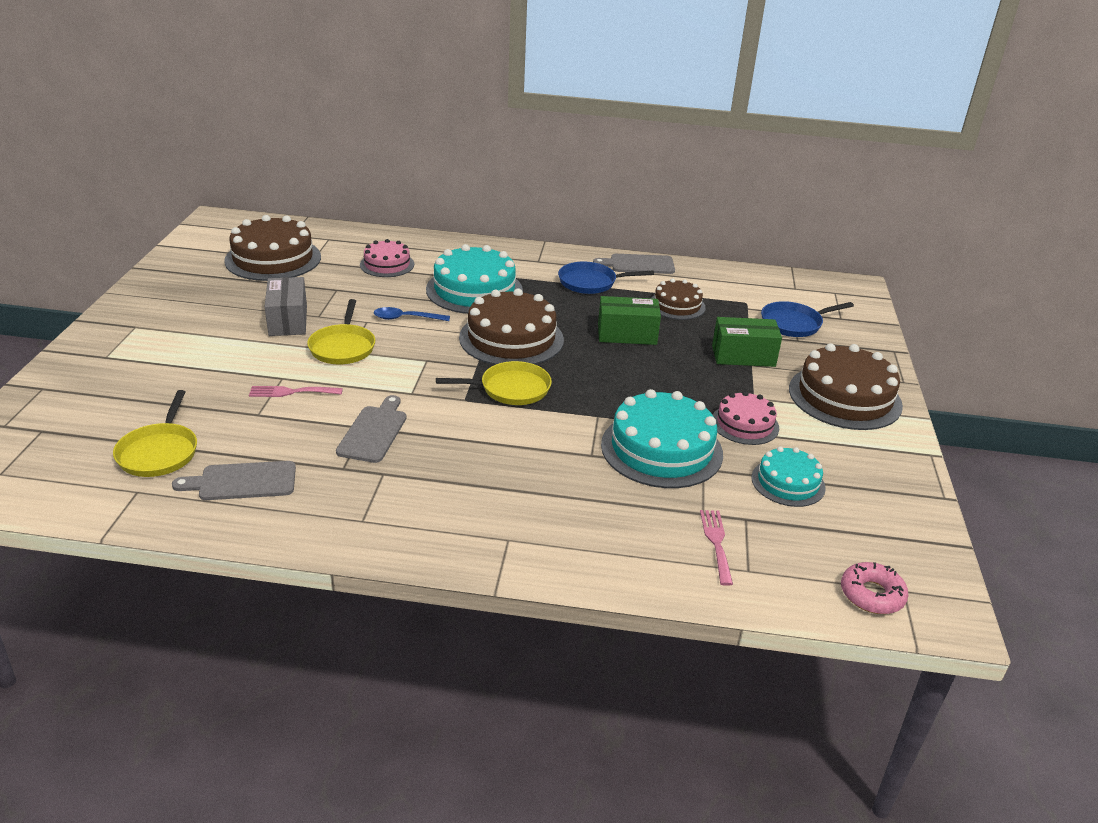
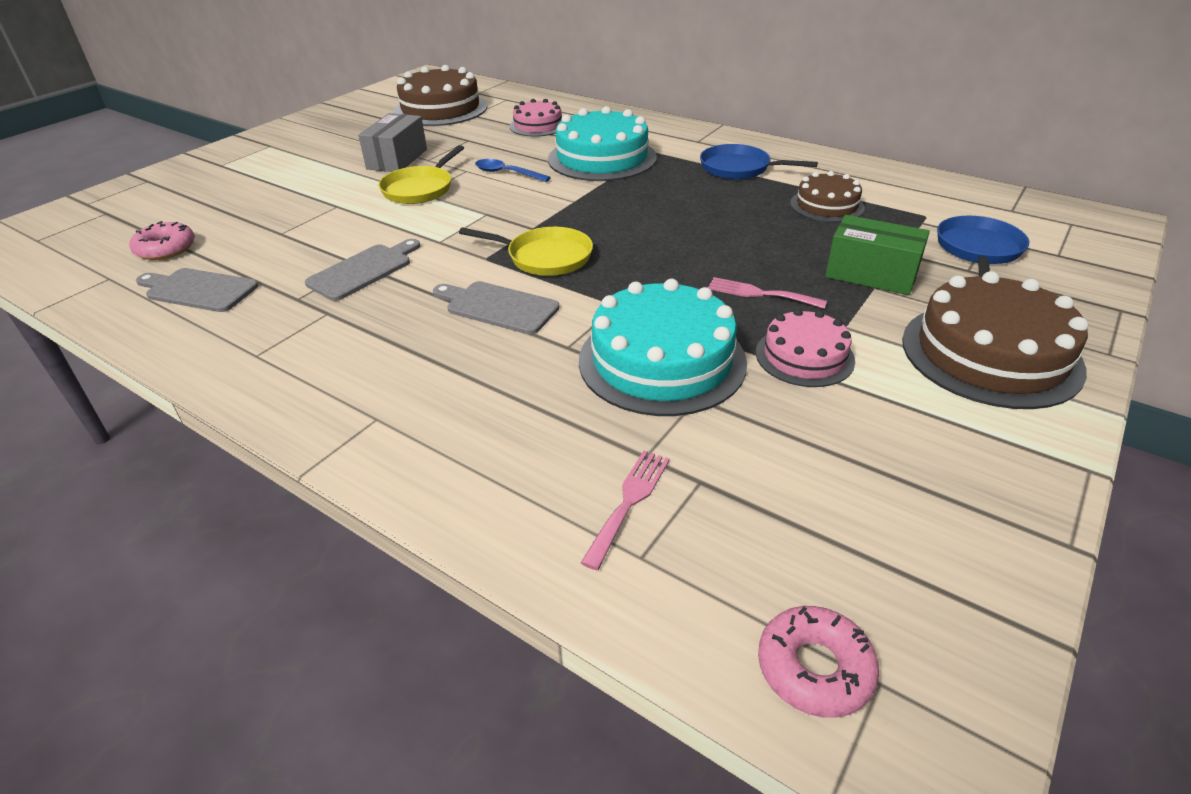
camera: 30 degrees right, 5 degrees up
yellow pan [113,390,197,477] -> pink donut [129,221,195,260]
pink fork [249,386,343,397] -> pink fork moved to [708,277,827,309]
brown cake [459,289,564,365] -> none
grey cutting board [593,254,675,274] -> grey cutting board moved to [433,281,560,335]
green box [598,296,661,345] -> none
turquoise cake [751,446,826,507] -> none
blue pan [761,301,854,337] -> blue pan turned 105 degrees clockwise [937,216,1029,276]

